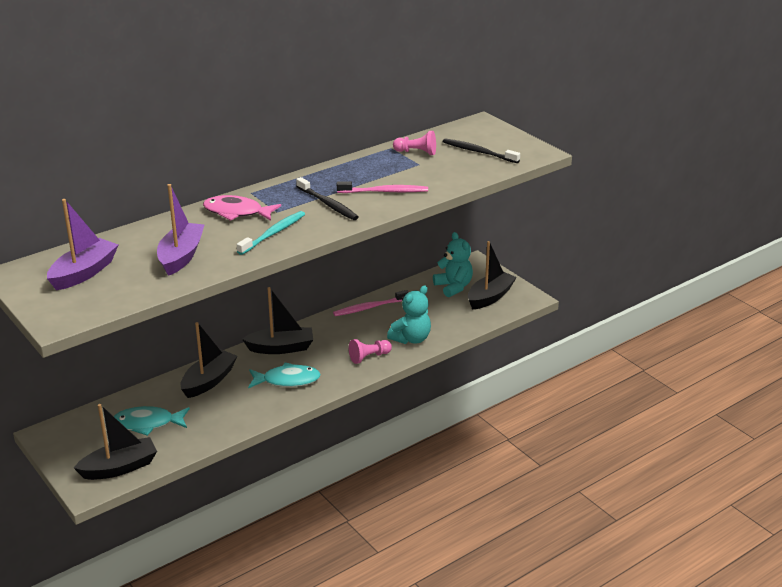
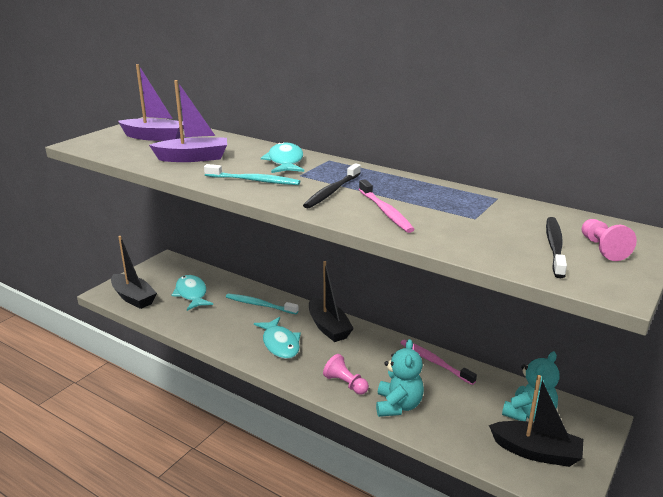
camera: 70 degrees right, 5 degrees down
black boat [181,322,238,398] -> turquoise toothbrush [226,293,299,314]
pink fish [203,195,281,221] -> turquoise fish [261,142,304,173]
turquoise teddy bear [387,285,431,344] -> turquoise teddy bear turned 105 degrees counterclockwise [376,339,424,417]
pink pawn [393,131,436,155] -> pink pawn moved to [582,219,637,261]

